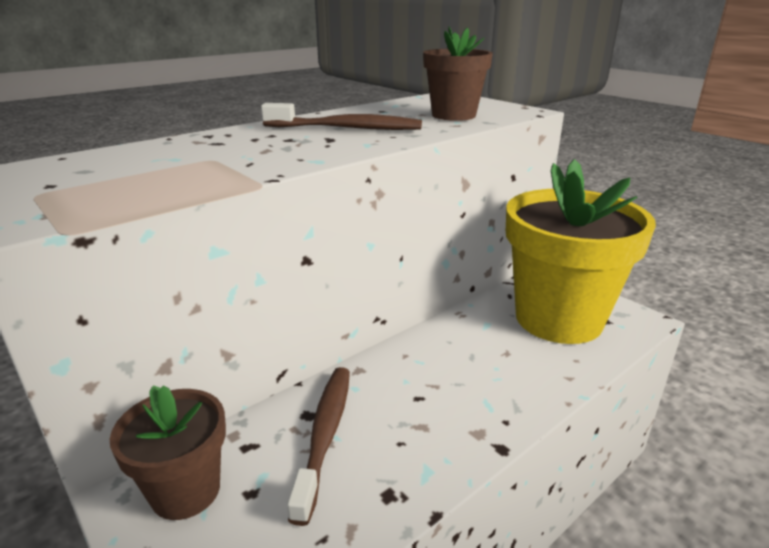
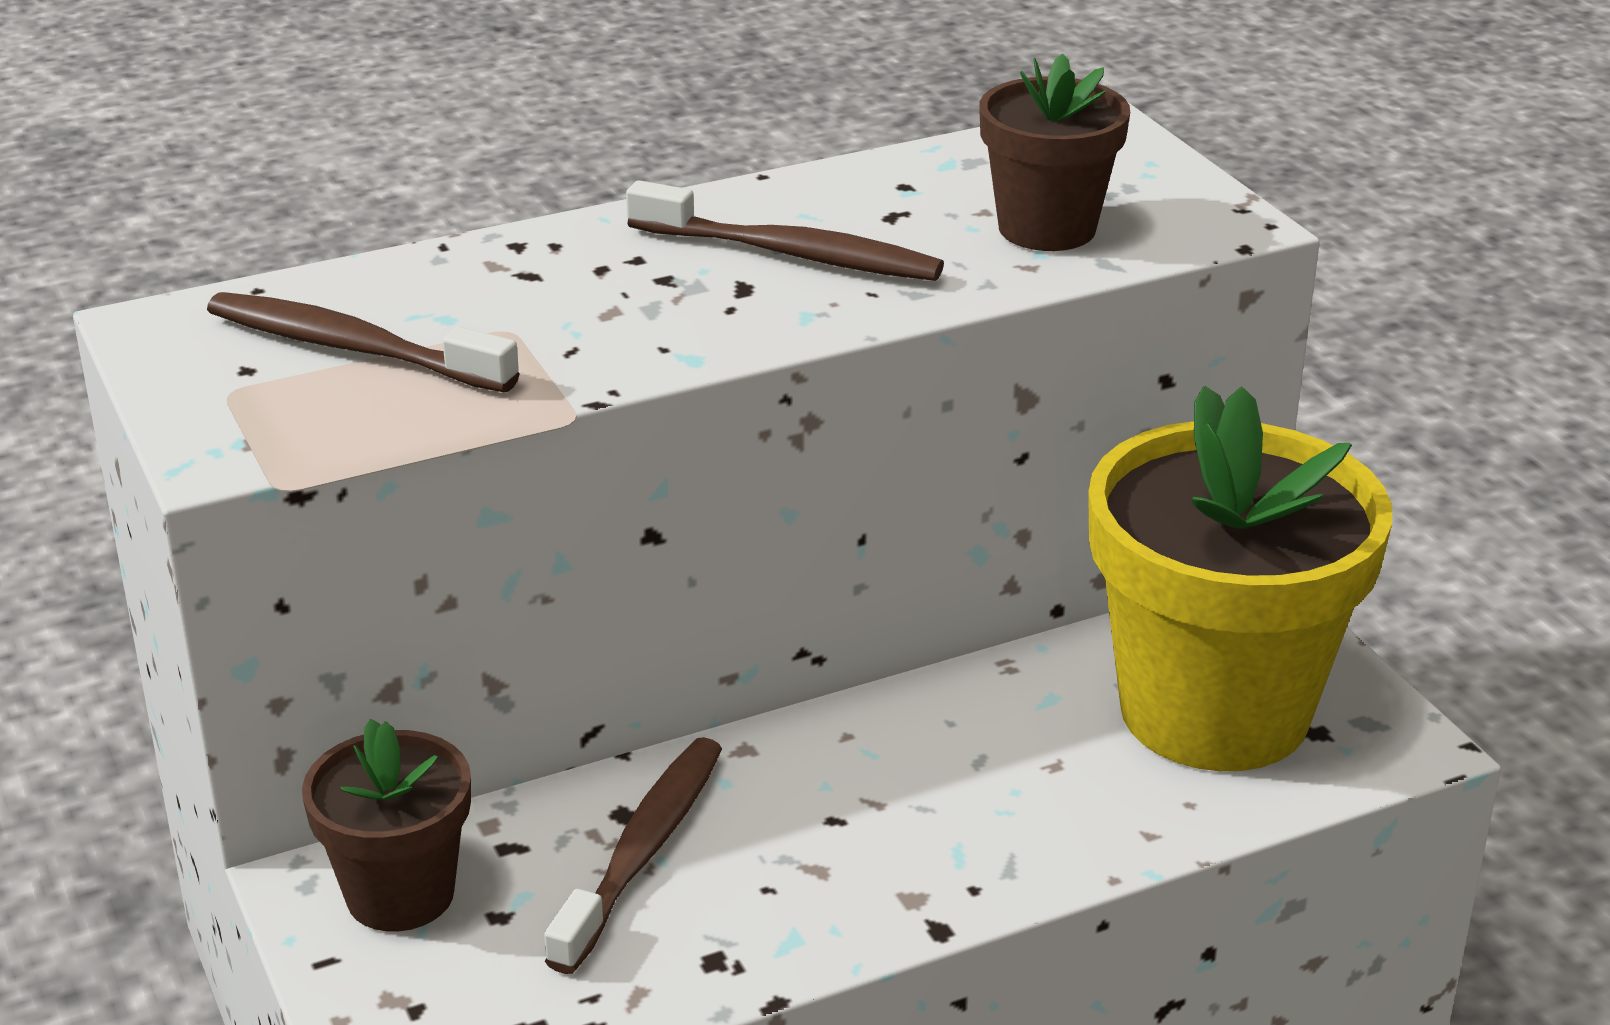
camera: 15 degrees right, 5 degrees up
none -> brown toothbrush [207,292,519,392]

